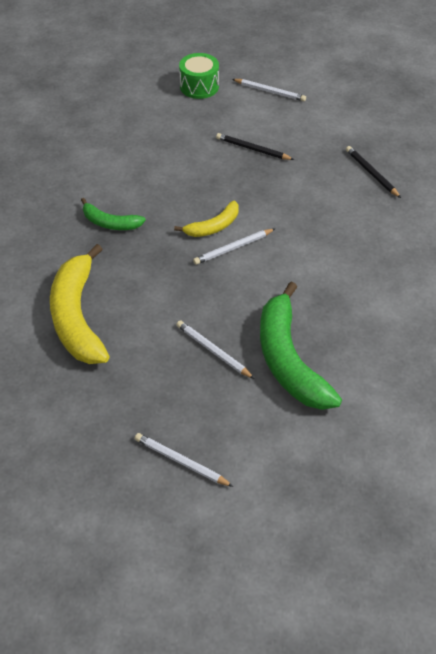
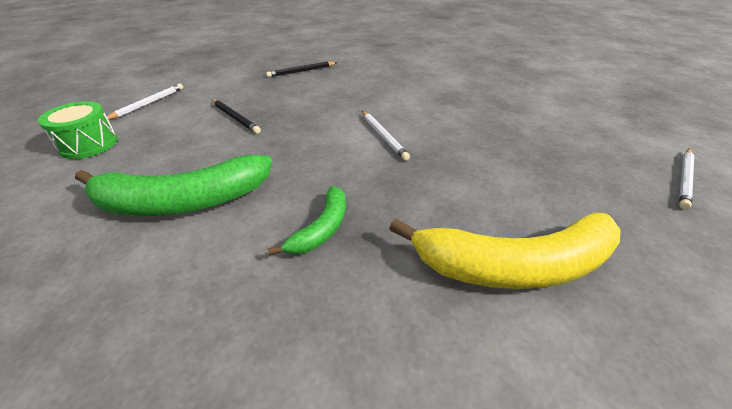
camera: 85 degrees left, 10 degrees down
yellow banana [174,201,239,237] -> none
white pencil [176,320,255,379] -> none
black pencil [216,133,294,160] -> black pencil turned 75 degrees counterclockwise [212,99,261,134]
green banana [260,282,342,410] -> green banana moved to [75,155,272,216]

